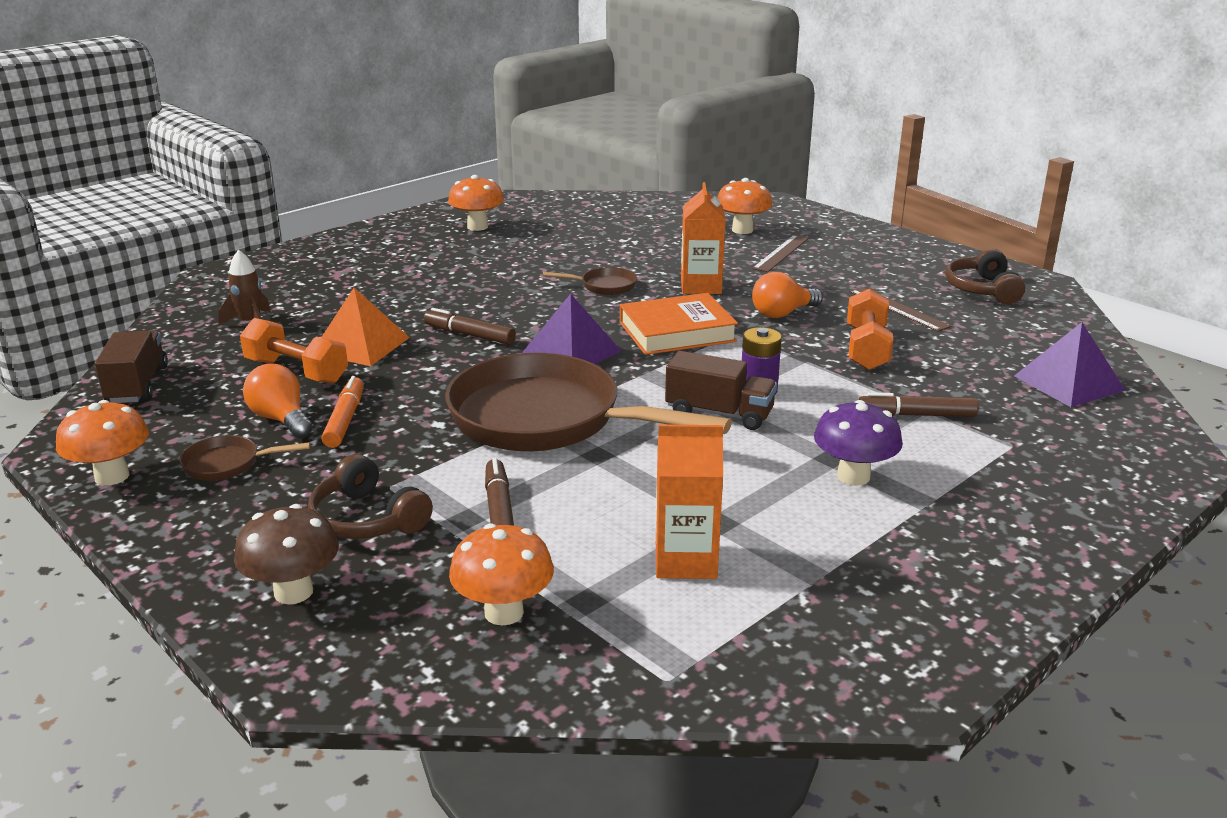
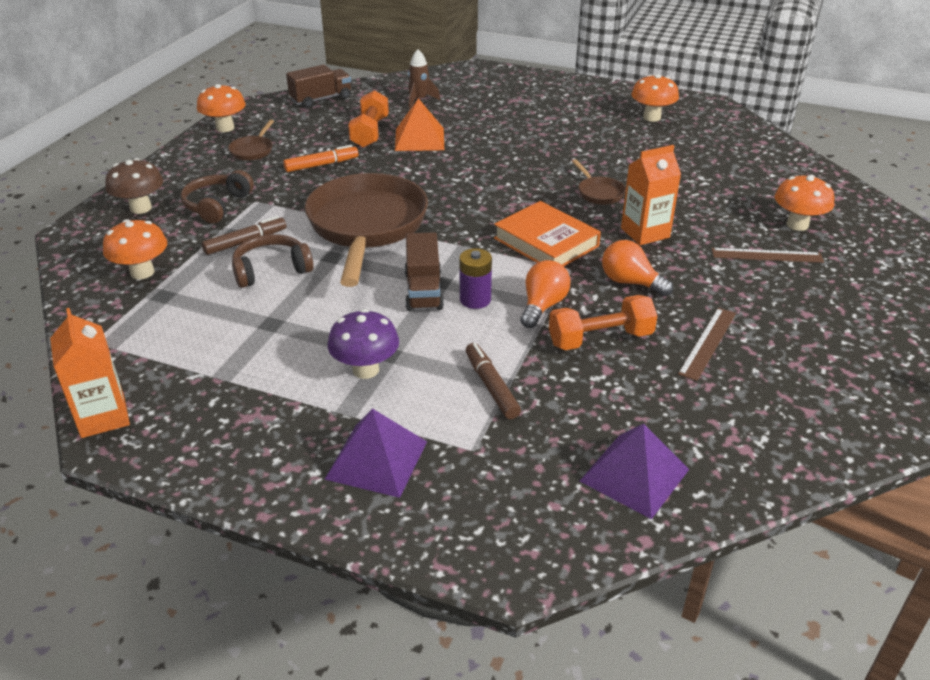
camera: 65 degrees right, 10 degrees up
brown pan [179,435,310,481] -> brown pan turned 135 degrees counterclockwise [228,120,274,161]
orange light bulb [243,364,313,439] -> orange light bulb moved to [520,260,570,328]
brown marker [424,308,516,345] -> none
purple pyramid [522,294,622,364] -> purple pyramid moved to [325,409,427,498]
orange carton [656,424,723,579] -> orange carton moved to [50,308,130,438]
brown headphones [945,249,1025,304] -> brown headphones moved to [232,234,314,288]

